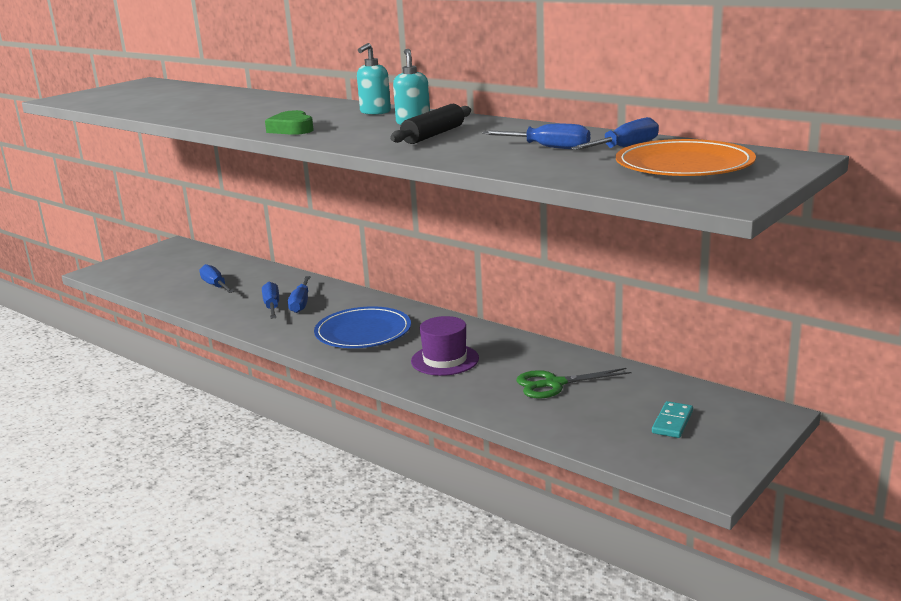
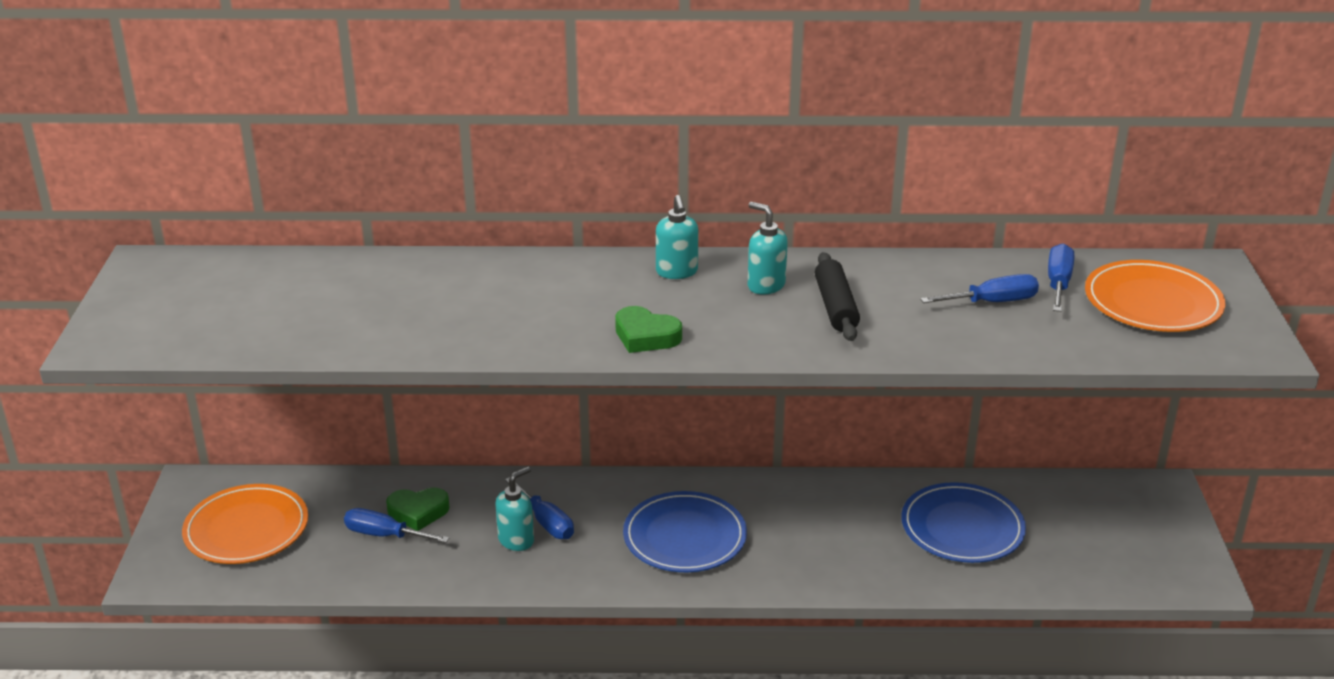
camera: 40 degrees left, 10 degrees up
blue screwdriver [262,282,279,319] -> turquoise soap dispenser [495,466,534,551]
purple hat [411,316,479,376] -> none
green scissors [516,368,631,399] -> blue plate [901,482,1026,563]
turquoise domino [652,401,693,438] -> none
none -> orange plate [182,484,308,564]
none -> green heart [386,487,450,531]

